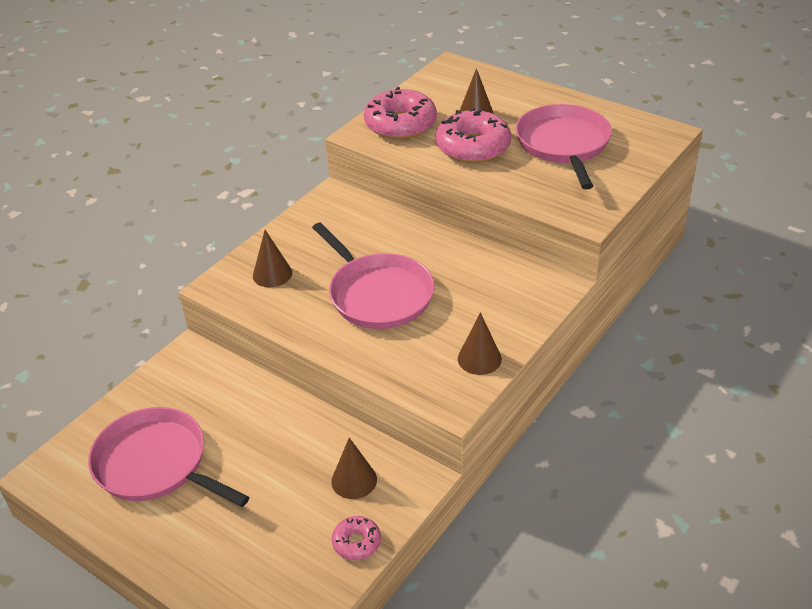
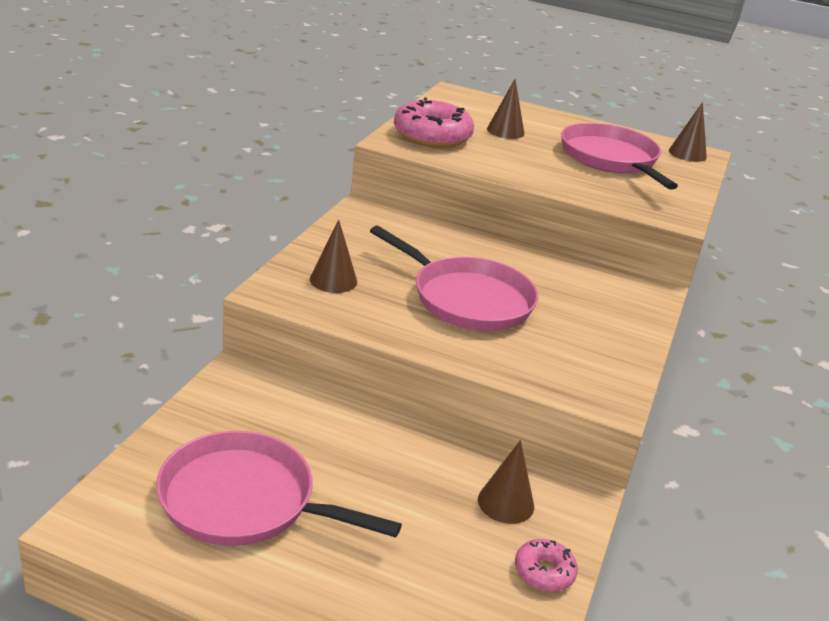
camera: 20 degrees left, 10 degrees down
pink donut [436,108,511,163] -> none
brown cone [458,312,502,375] -> brown cone moved to [669,102,707,162]

